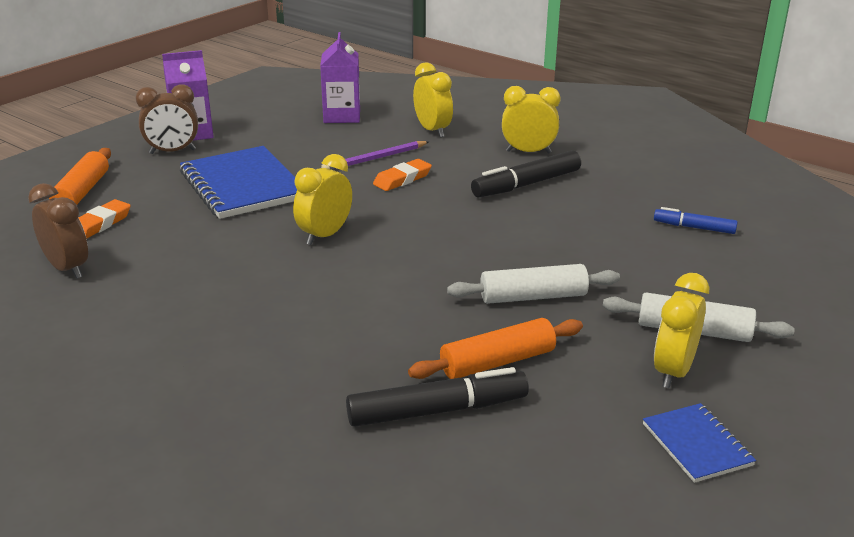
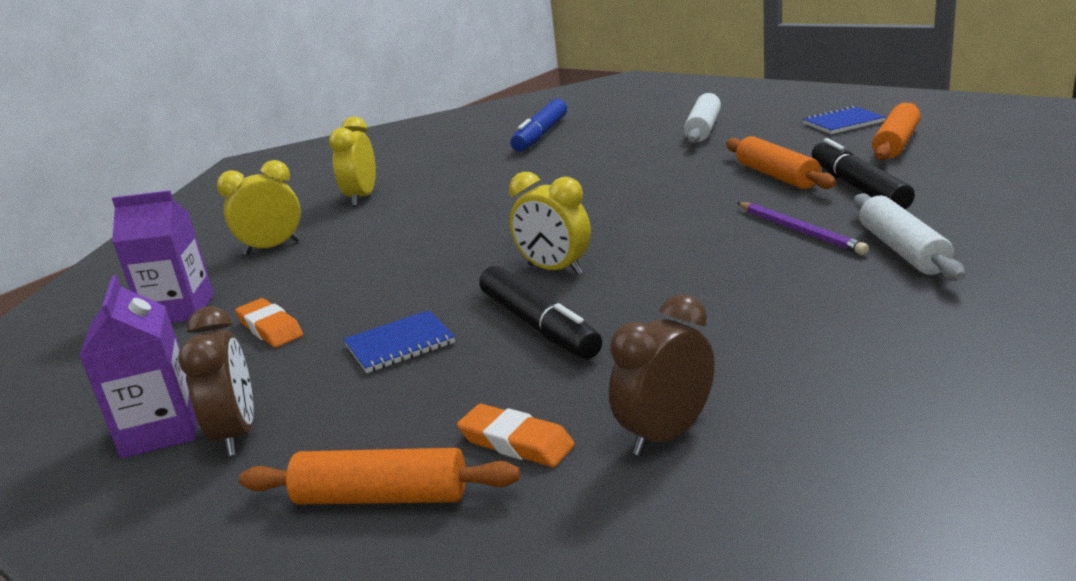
camera: 85 degrees left, 5 degrees down
blue notebook [180,146,297,219] -> blue notebook [343,310,455,373], size x0.51
purple pencil [321,141,429,170] -> purple pencil moved to [737,202,869,255]
orange eraser [373,159,432,191] -> orange eraser moved to [235,298,303,348]
white rolling pin [447,264,620,304] -> white rolling pin moved to [854,194,965,281]
black marker [471,150,581,197] -> black marker moved to [479,266,602,359]
blue marker [654,207,738,234] -> blue marker [511,99,567,152], size x1.69
yellow clock [654,273,710,388] -> none
none -> orange rolling pin [872,103,921,160]

